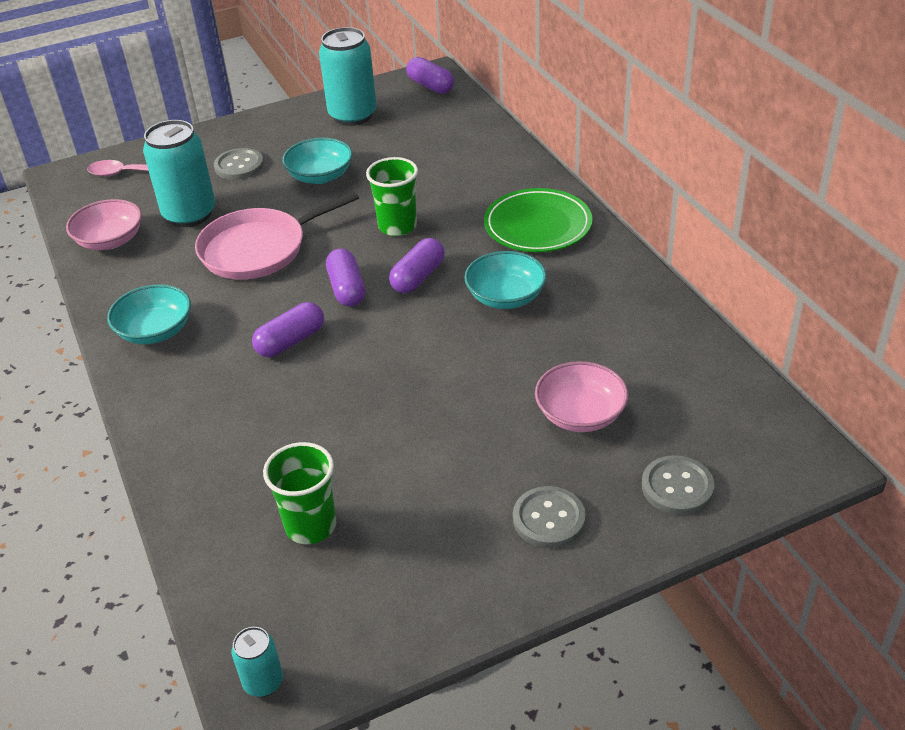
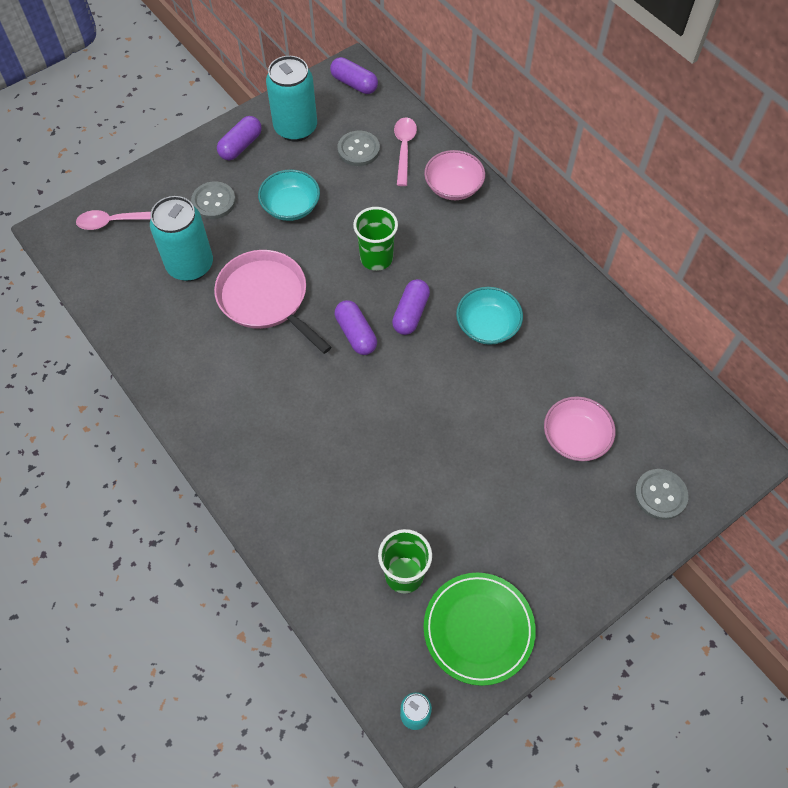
camera: 15 degrees left, 20 degrees up
pink bowl [66,199,142,250] -> pink bowl moved to [424,150,485,200]
turquoise bowl [107,284,191,345] -> none
pink pan [195,191,359,280] -> pink pan turned 90 degrees clockwise [214,250,331,354]
purple capsule [252,302,324,357] -> purple capsule moved to [217,116,262,160]
green plate [484,188,592,252] -> green plate moved to [424,573,536,686]
grey button [513,486,586,548] -> grey button moved to [338,131,380,166]
none -> pink spoon [394,117,417,186]

